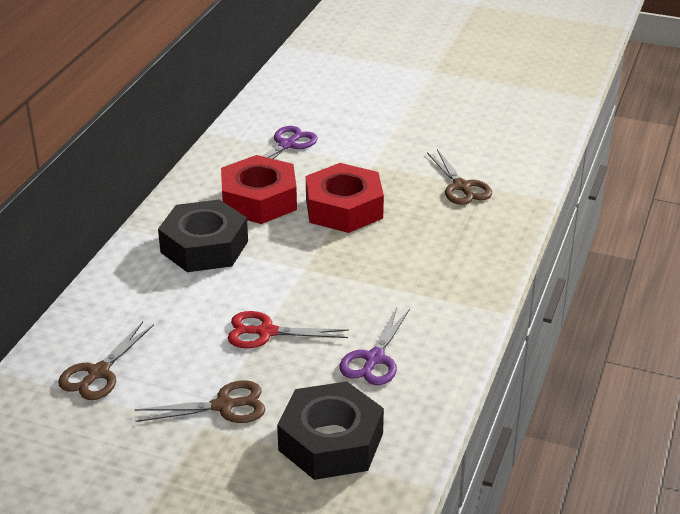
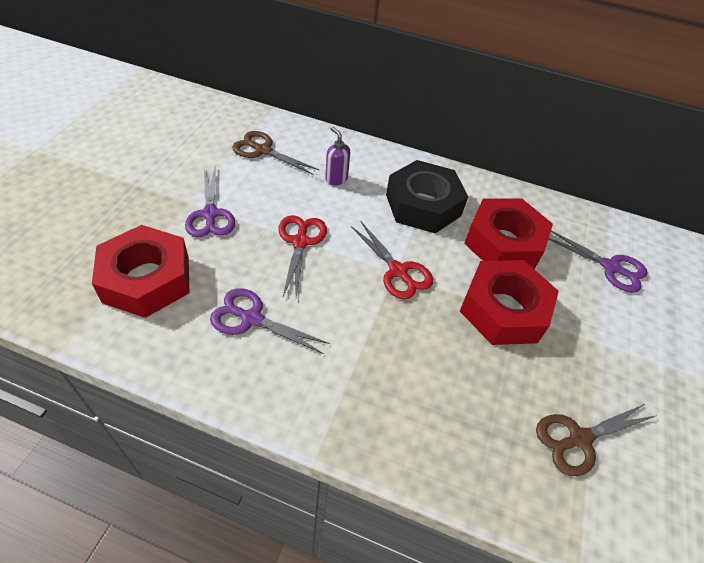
camera: 85 degrees right, 15 degrees up
brown scissors [134,380,265,423] -> purple scissors [185,168,235,237]
black nut [277,381,384,480] -> red nut [92,225,189,318]
none -> purple soap dispenser [325,127,350,185]
none -> red scissors [351,221,433,300]

